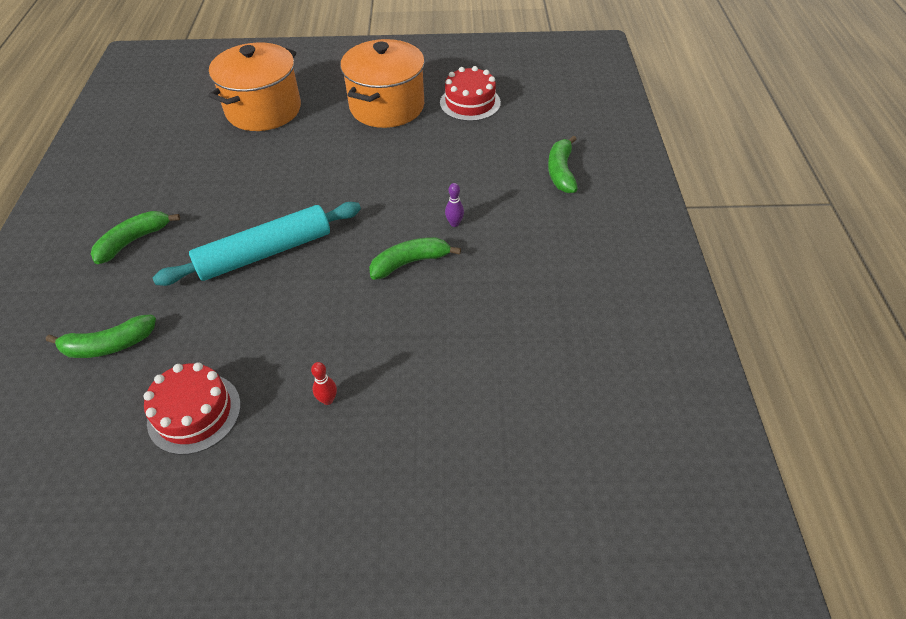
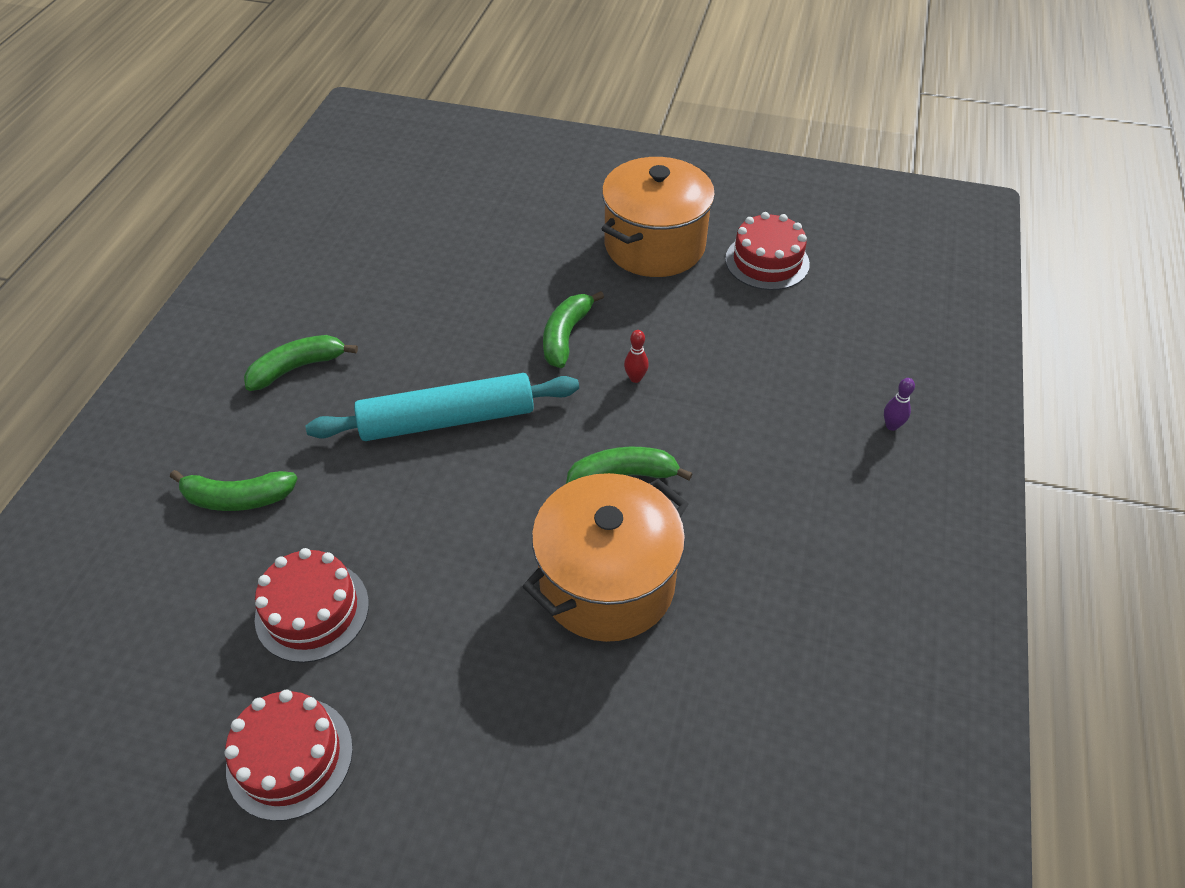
camera: 15 degrees right, 0 degrees up
orange pot [208,43,301,131] -> orange pot moved to [522,473,689,642]
red bowling pin [311,362,337,405] -> red bowling pin moved to [624,330,649,383]
purple bowling pin [445,183,464,227] -> purple bowling pin moved to [884,378,915,431]
green banana [548,136,578,193] -> green banana moved to [543,291,604,368]
none -> red cake [225,689,353,821]

